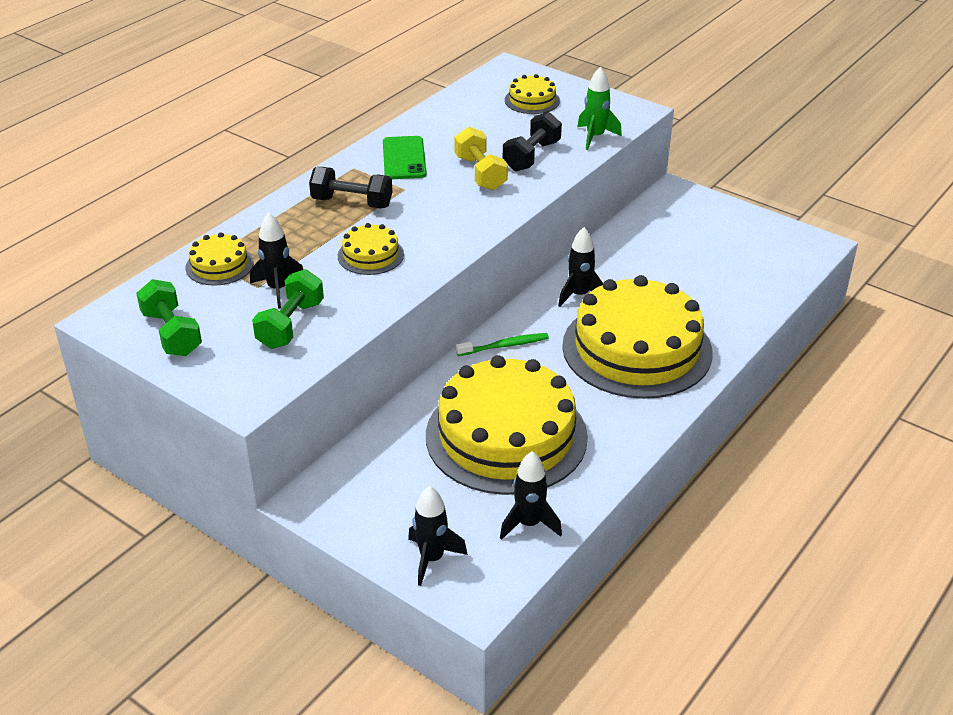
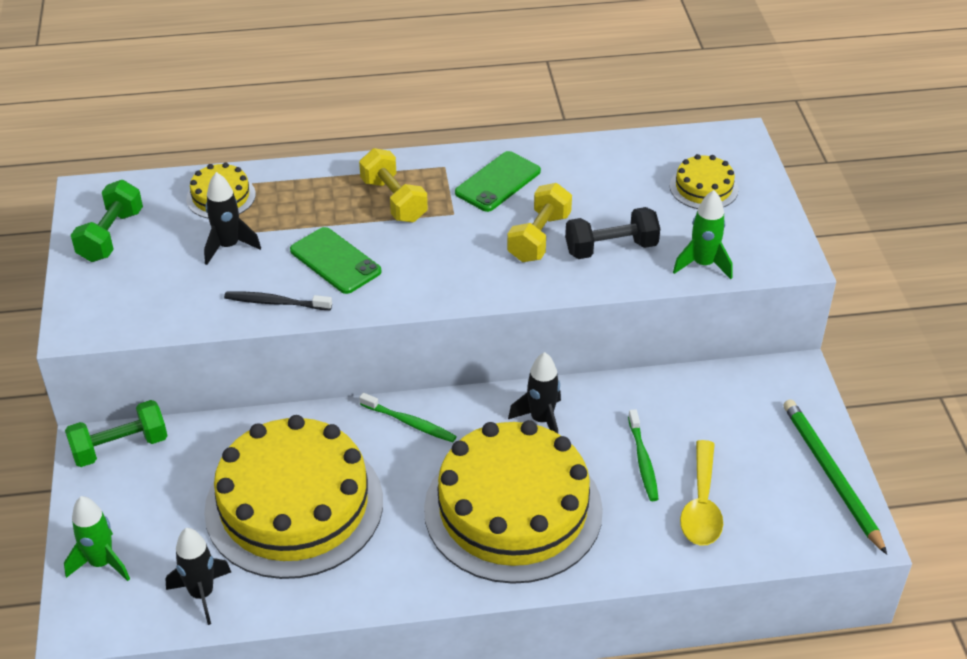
camera: 45 degrees right, 5 degrees up
green dumbbell [252,269,324,349] -> green dumbbell moved to [65,400,168,467]
black dumbbell [309,167,392,208] -> yellow dumbbell [359,148,428,223]
yellow cake [338,223,404,275] -> green phone [290,227,381,294]
black rocket [408,486,468,586] -> green rocket [64,496,130,581]
none -> black toothbrush [224,291,332,310]
none -> green toothbrush [628,409,659,501]
none -> yellow spoon [680,440,723,546]
none -> green pencil [783,399,887,555]

